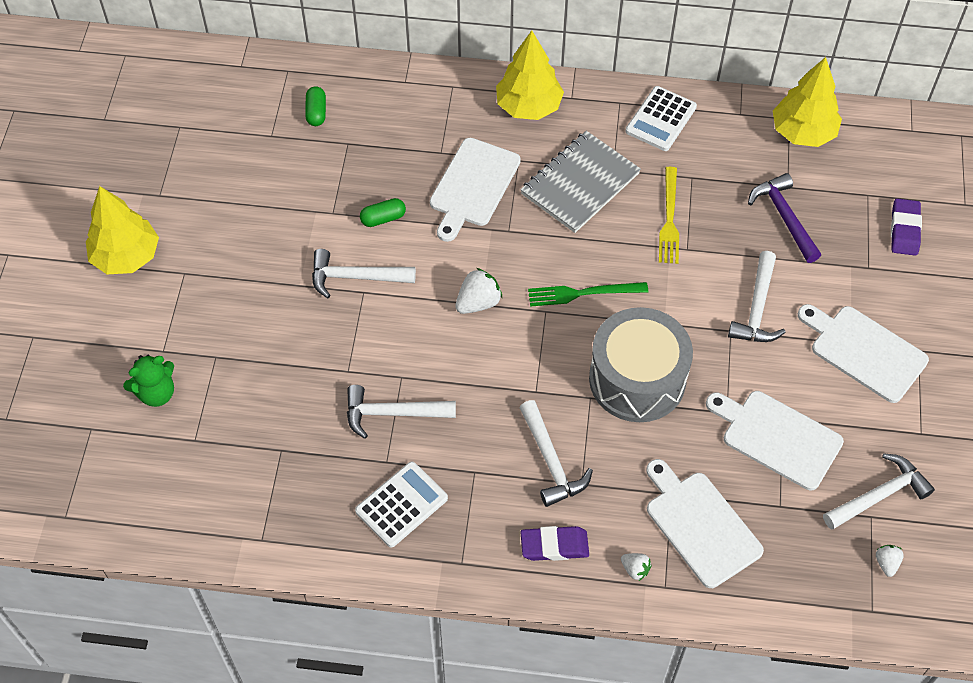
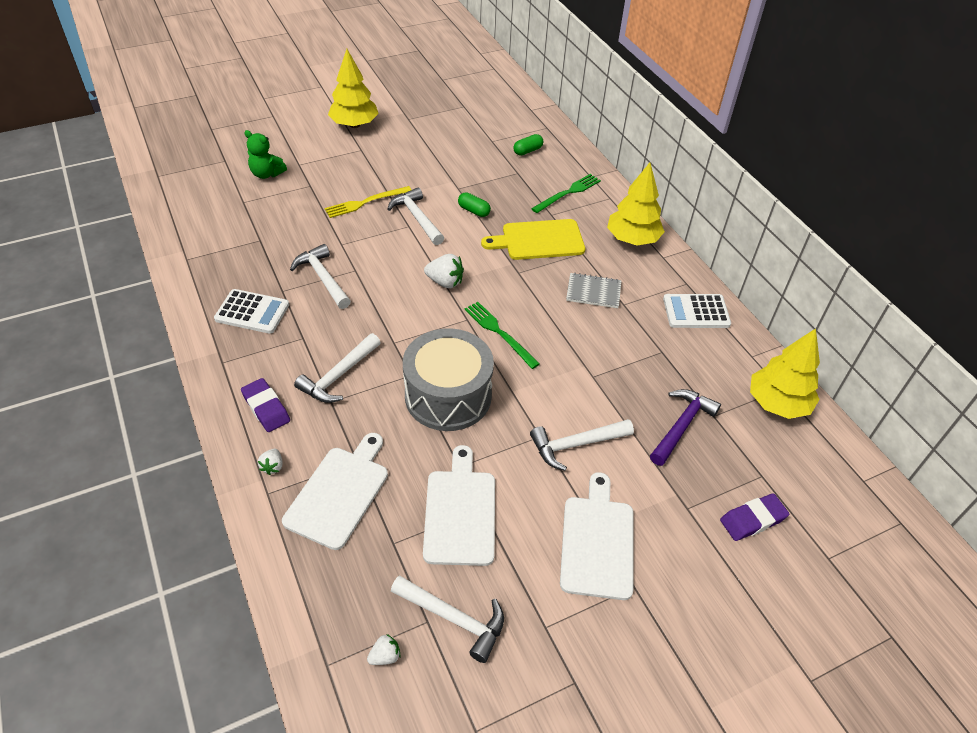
camera: 55 degrees right, 10 degrees down
white cutting board [430,138,521,242] -> yellow cutting board [481,219,585,260]
grey notebook [520,131,641,233] -> grey notebook [566,273,622,308], size x0.60
yellow fork [659,167,679,264] -> yellow fork moved to [325,186,411,218]
none -> green fork [531,174,601,213]

